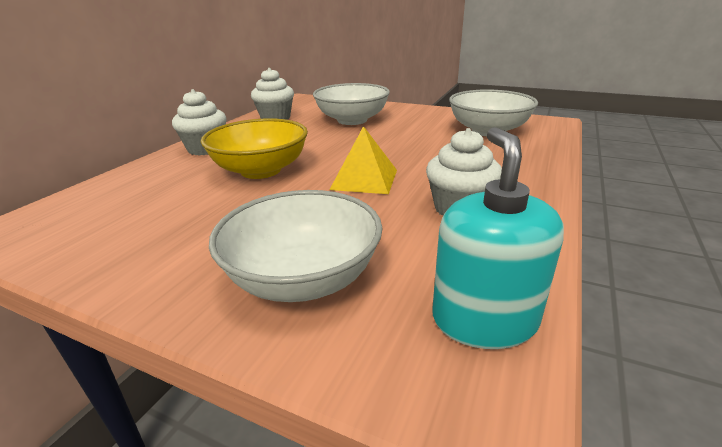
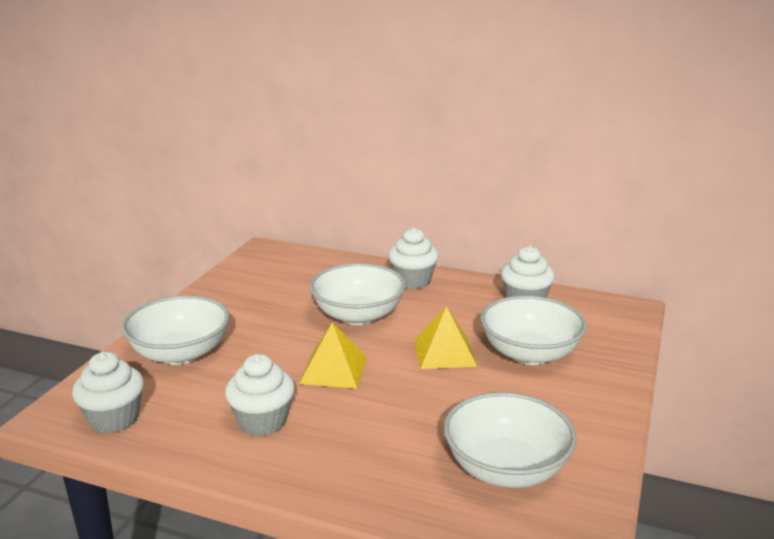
camera: 85 degrees right, 5 degrees down
yellow bowl [201,118,308,179] -> white bowl [310,263,406,325]
turquoise soap dispenser [432,127,564,349] -> white cupcake [72,352,144,434]
none -> yellow pyramid [414,306,477,369]

